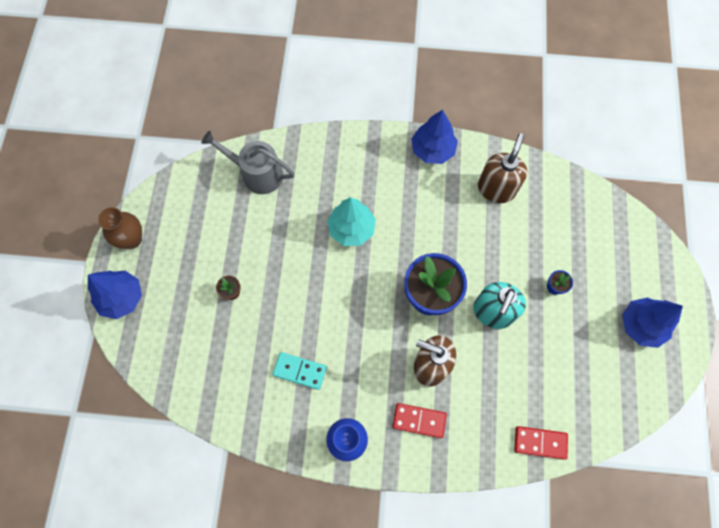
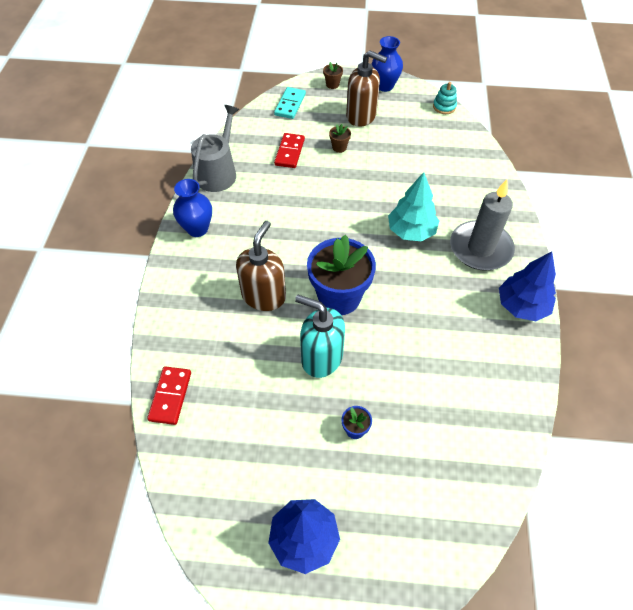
camera: 90 degrees right, 15 degrees down
blue tree [88,270,142,319] -> brown flower pot [323,62,343,89]
brown vase [98,207,142,249] -> blue vase [371,36,403,92]
grey watering can [201,131,294,194] -> grey watering can moved to [191,105,239,192]
turquoise domino [273,352,327,390] -> turquoise domino moved to [274,87,306,119]
red domino [392,403,447,438] -> red domino moved to [274,133,305,168]
brown soap dispenser [478,133,527,203] -> brown soap dispenser moved to [346,50,387,127]
none -> turquoise stacking toy [433,82,457,114]
none -> grey candle [450,179,515,271]

